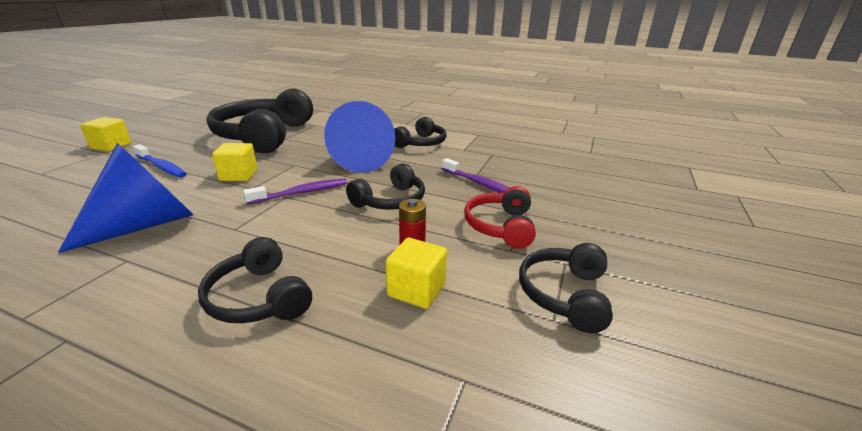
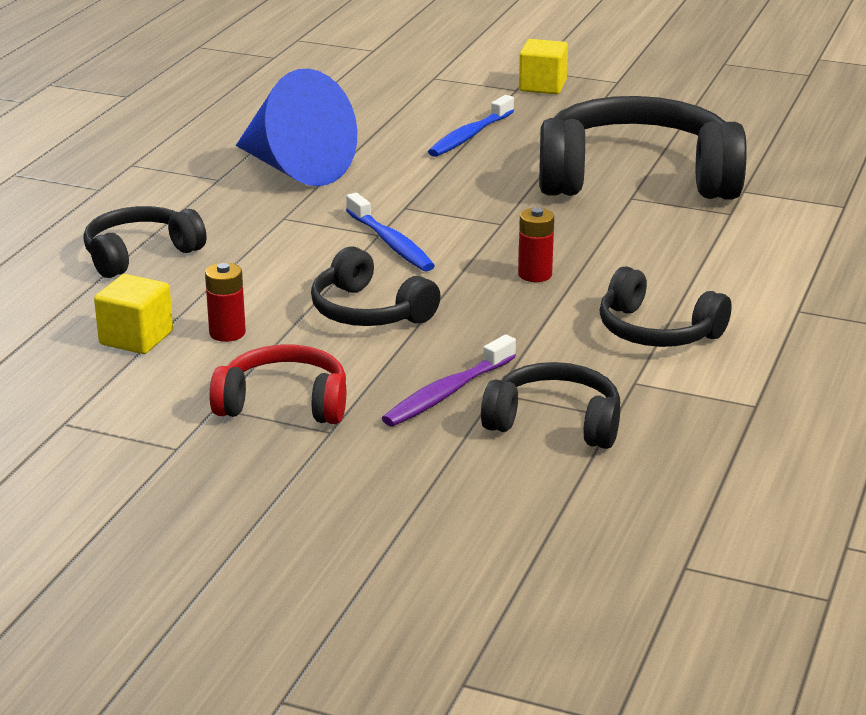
camera: 90 degrees right, 0 degrees up
yellow cube [212,143,257,181] -> none
purple toothbrush [243,178,348,205] -> blue toothbrush [346,193,435,272]
blue cone [324,101,395,173] -> red battery [518,208,554,282]
black headphones [519,243,613,333] -> black headphones moved to [481,362,620,449]

